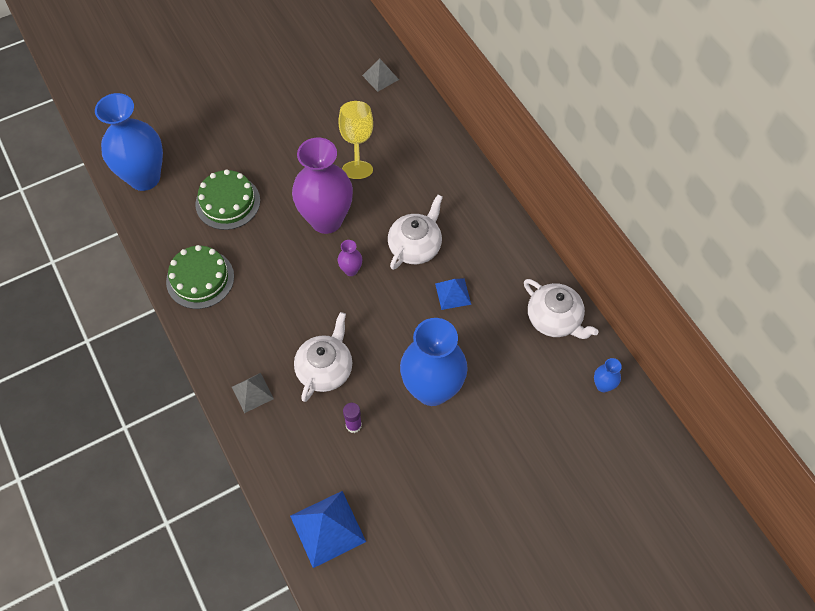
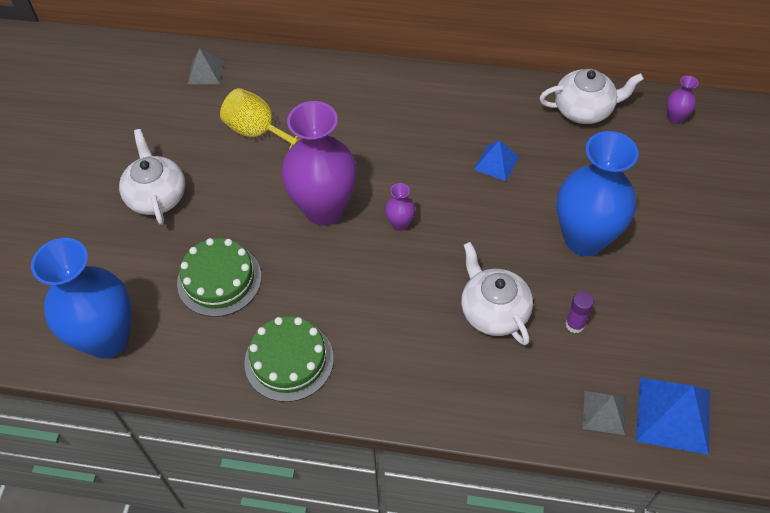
camera: 50 degrees left, 5 degrees down
grey pyramid [232,373,274,413] -> grey pyramid moved to [583,391,626,435]
white teapot [388,195,443,270] -> white teapot moved to [119,129,186,225]
blue vase [594,358,622,392] -> purple vase [667,75,698,124]

